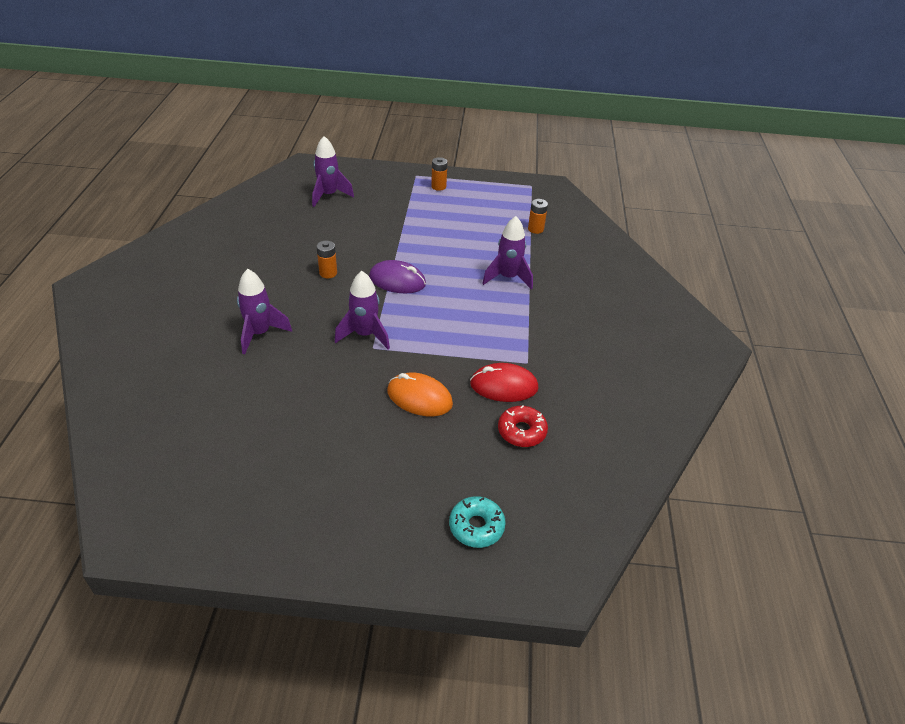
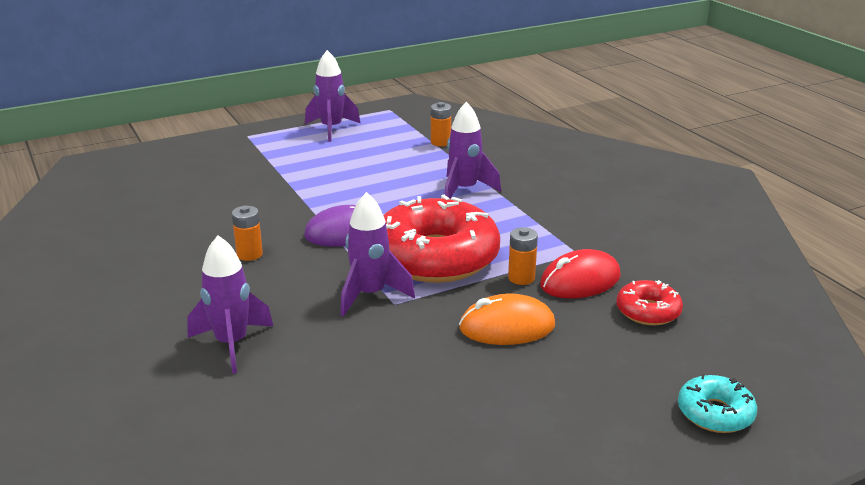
camera: 30 degrees left, 15 degrees down
purple rocket [312,136,354,207] -> purple rocket moved to [305,50,360,142]
orange battery [431,157,448,191] -> orange battery moved to [508,227,538,285]
none -> red donut [383,195,500,283]

